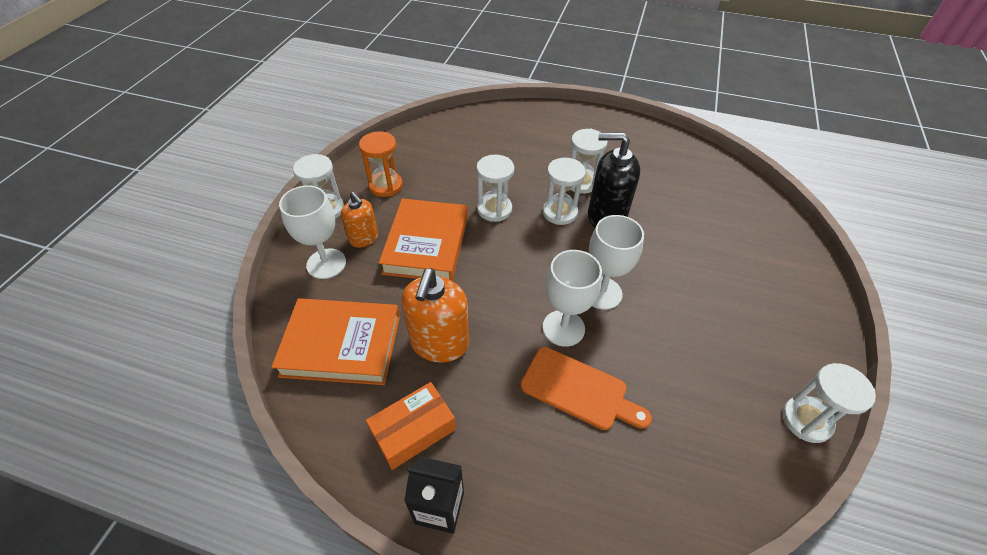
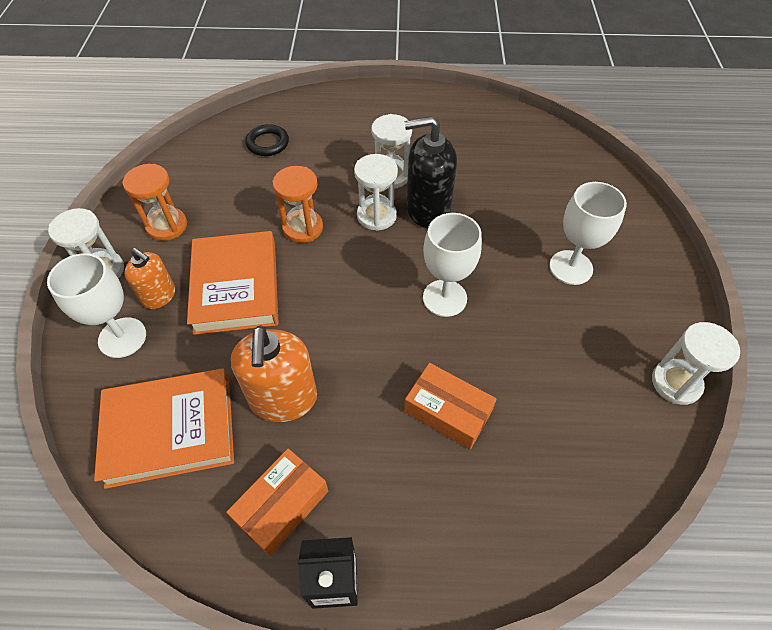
camera: 15 degrees left, 5 degrees up
white hourglass [476,155,514,222] -> orange hourglass [273,166,323,243]
orange cutting board [520,347,652,430] -> orange box [404,363,497,450]
white goblet [543,250,602,347] -> white goblet moved to [549,182,627,285]
none -> black ring [246,124,289,156]

